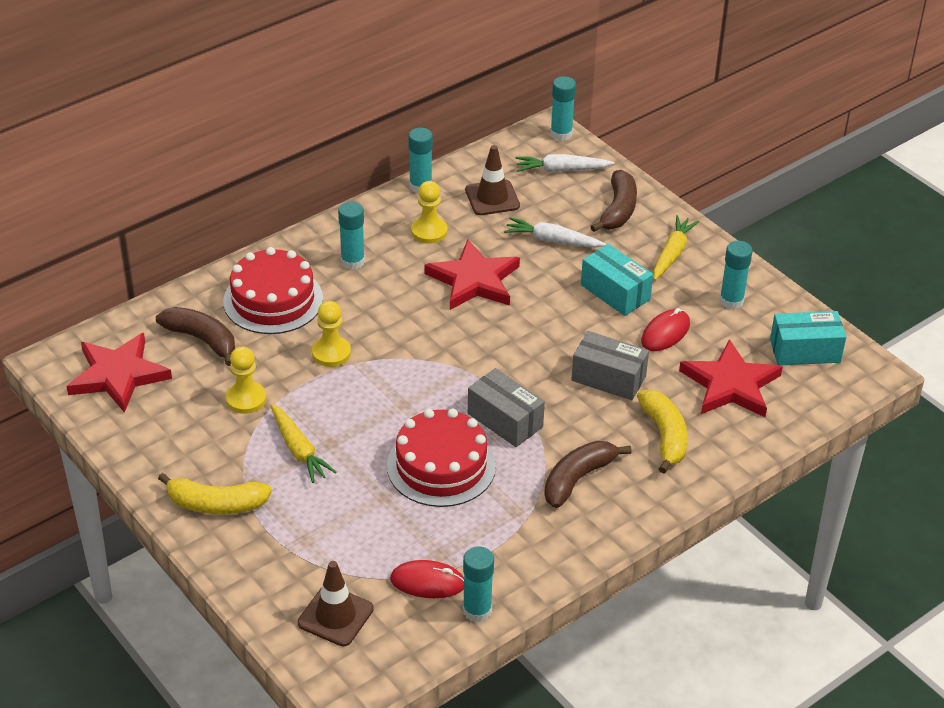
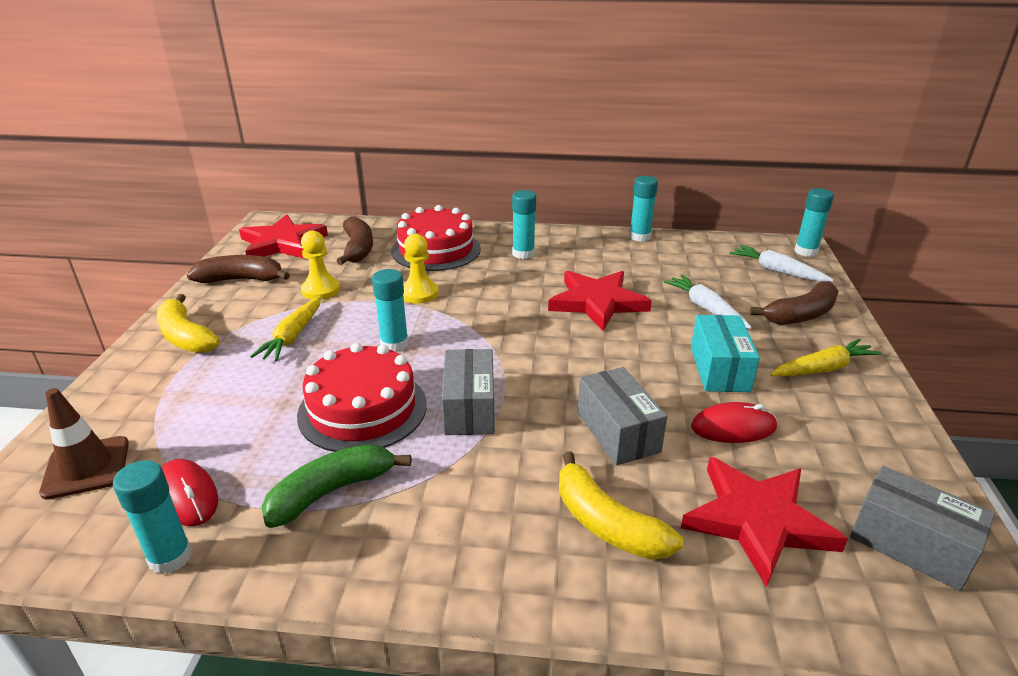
camera: 45 degrees right, 10 degrees down
yellow pawn [411,181,447,244] -> none
brown traffic cone [465,145,520,215] -> none
brown banana [544,441,632,508] -> brown banana moved to [187,255,290,283]
yellow banana [637,389,688,474] -> yellow banana turned 105 degrees clockwise [559,451,683,559]
turquoise glue stick [719,241,752,309] -> turquoise glue stick moved to [372,269,408,352]
turquoise box [770,311,846,365] -> grey box [850,466,995,591]
none -> green banana [262,444,411,528]

